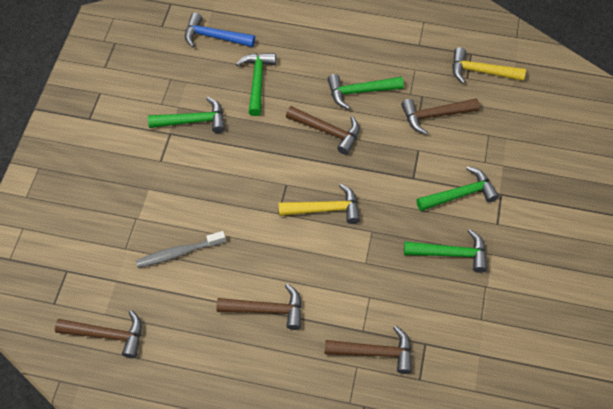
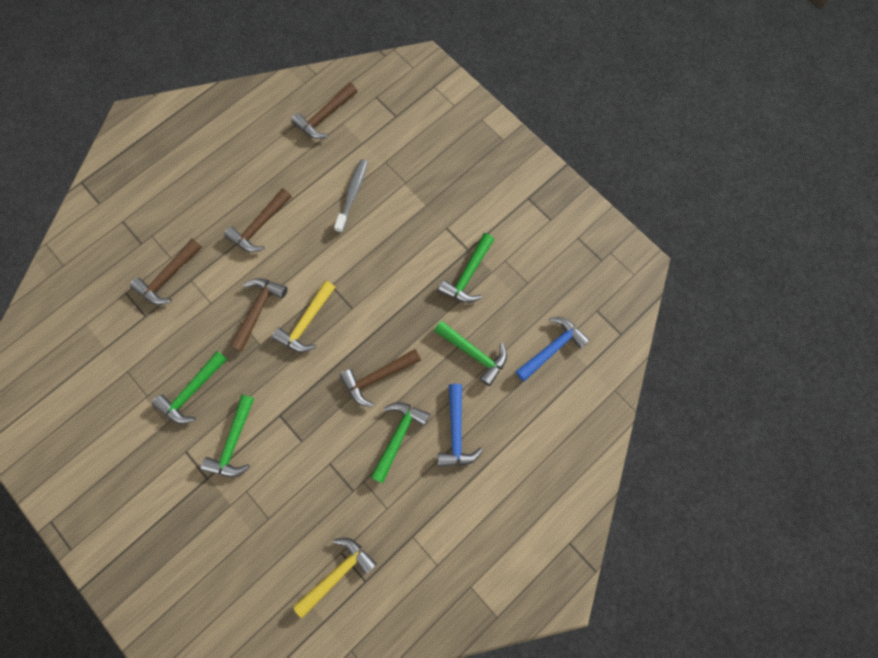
camera: 125 degrees right, 15 degrees up
brown hammer [401,98,480,134] -> brown hammer moved to [230,278,288,352]
none -> blue hammer [438,384,483,467]

